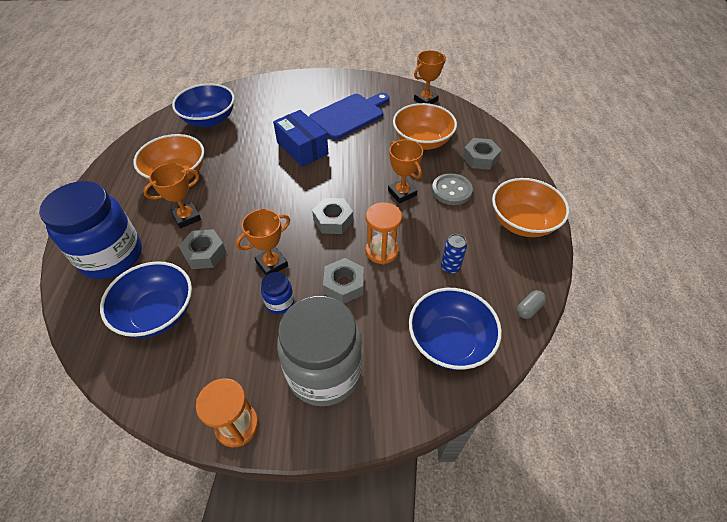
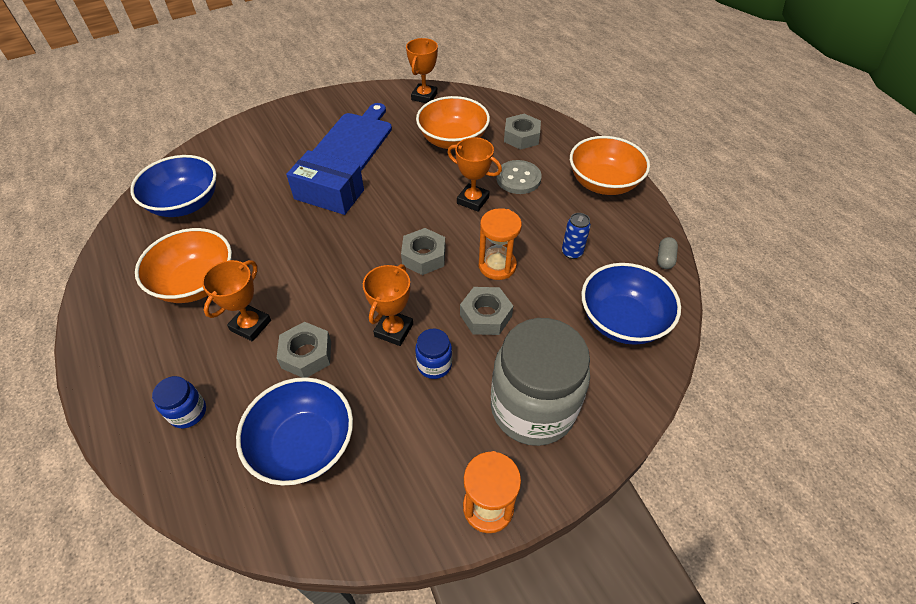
camera: 30 degrees left, 0 degrees up
blue jar [39,181,142,279] -> blue jar [152,376,206,428], size x0.43

